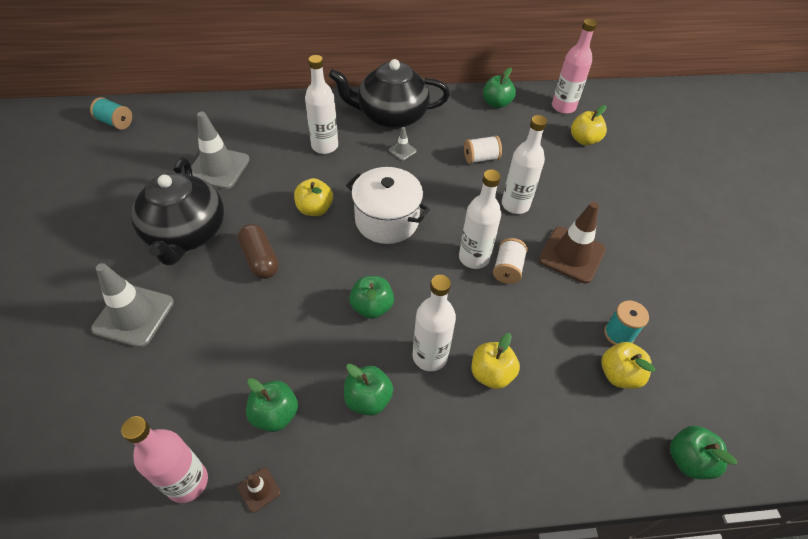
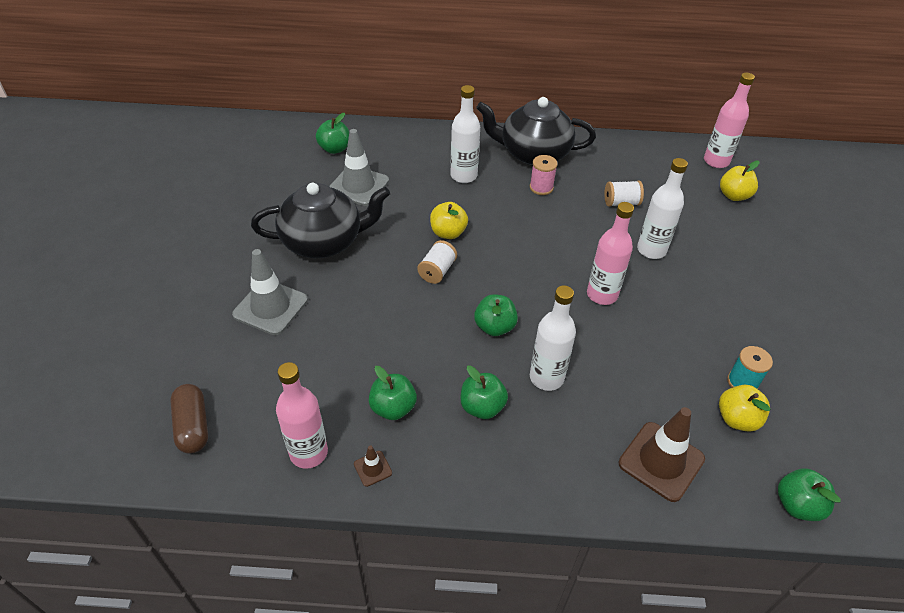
camera: 10 degrees right, 5 degrees down
turquoise spool [90,97,132,130] -> none
black teapot [131,157,224,266] -> black teapot turned 105 degrees counterclockwise [251,183,390,258]
brown capsule [238,224,279,279] -> brown capsule moved to [170,384,208,454]
white pot [346,167,430,244] -> none
grey traffic cone [389,127,417,161] -> pink spool [530,155,558,195]
white bottle [459,169,501,269] -> pink bottle [587,202,634,305]
yellow apple [472,333,520,389] -> none
green apple [483,67,516,108] -> green apple moved to [316,113,349,154]
white spool [493,238,527,284] -> white spool moved to [417,240,457,284]
brown traffic cone [539,202,606,283] -> brown traffic cone moved to [619,407,705,502]

